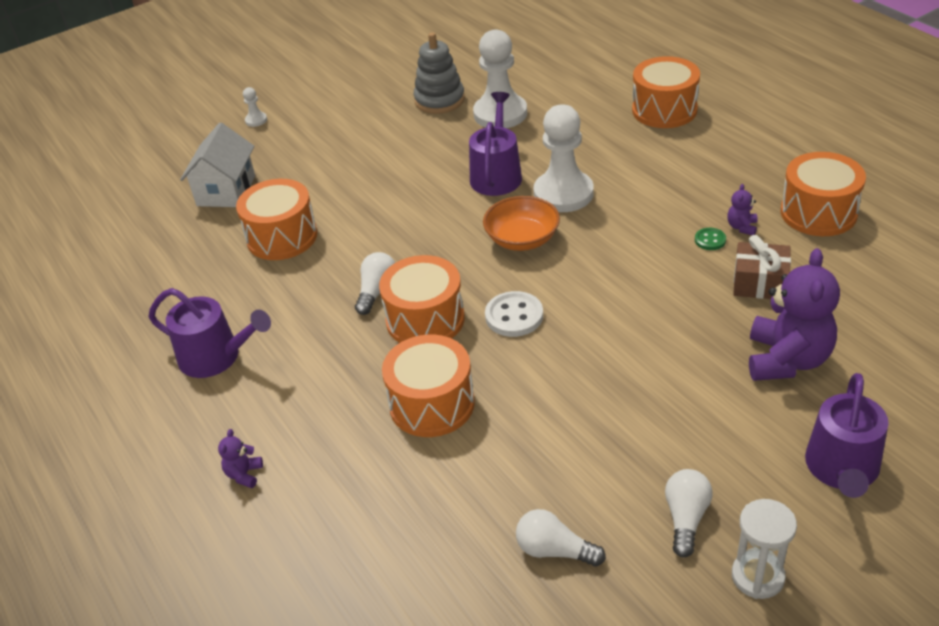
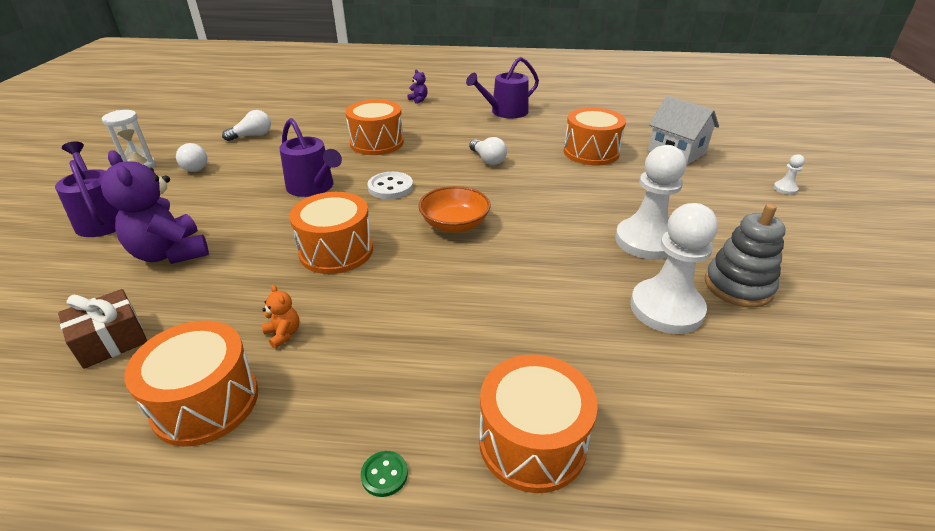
camera: 125 degrees right, 5 degrees down
orange drum [379,255,465,343] -> orange drum moved to [289,192,373,274]
purple watering can [469,92,522,196] -> purple watering can moved to [279,118,342,197]
white pawn [533,105,594,212] -> white pawn moved to [615,145,686,259]
green button [695,228,726,250] -> green button moved to [361,451,408,497]
purple teddy bear [727,184,758,235] -> orange teddy bear [262,285,299,349]
brown gift [733,235,791,299] -> brown gift moved to [58,289,147,369]

